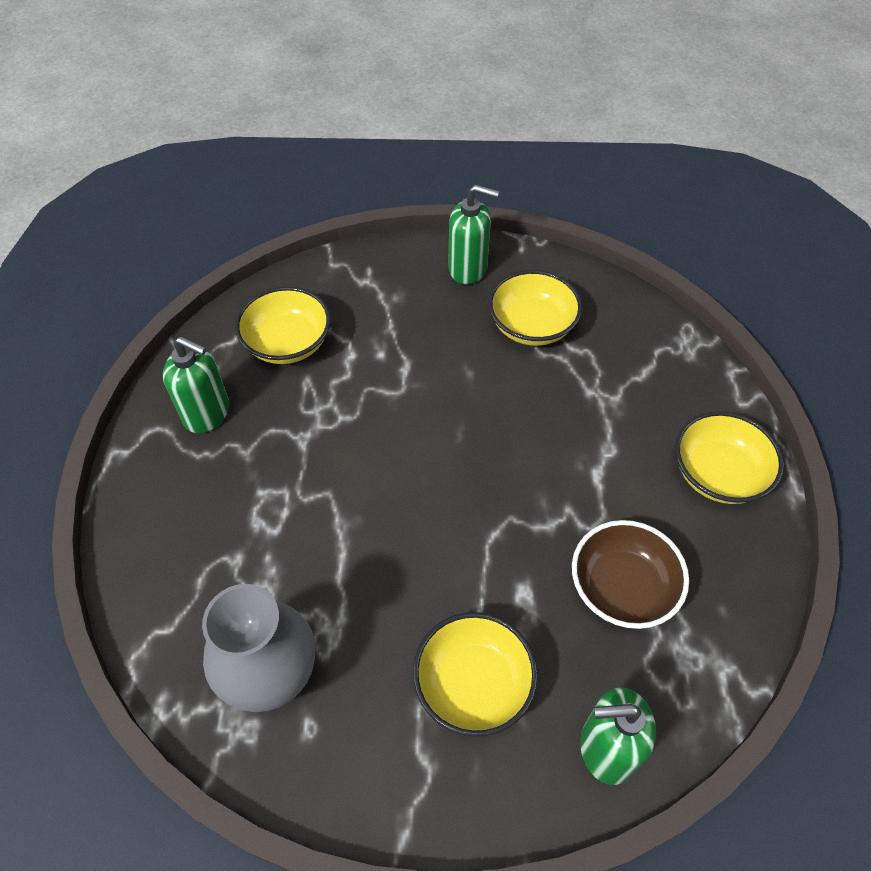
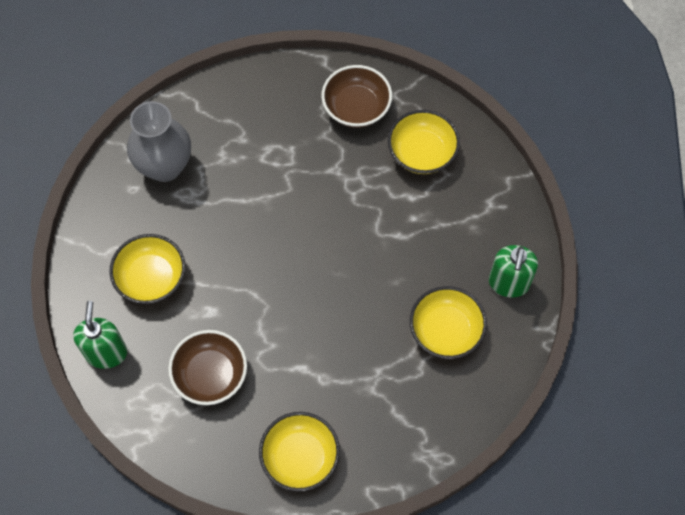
camera: 90 degrees right, 10 degrees up
green soap dispenser [163,336,229,433] -> brown bowl [321,65,392,128]

